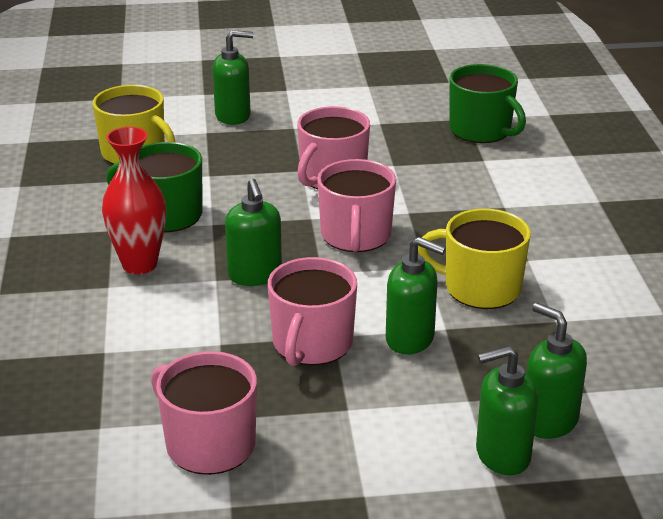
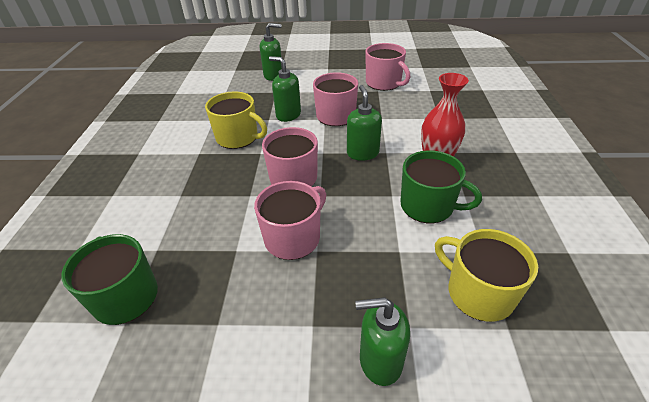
camera: 170 degrees left, 10 degrees up
green soap dispenser [526,303,587,439] -> none

